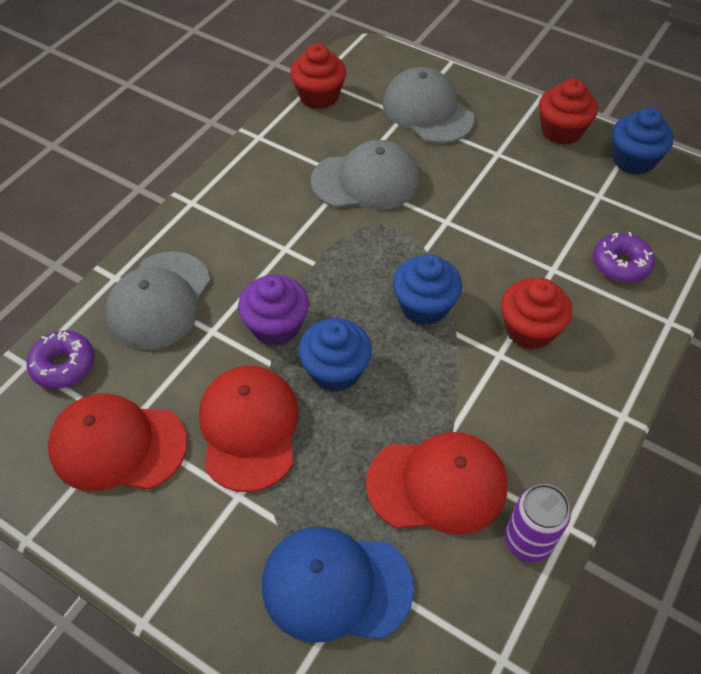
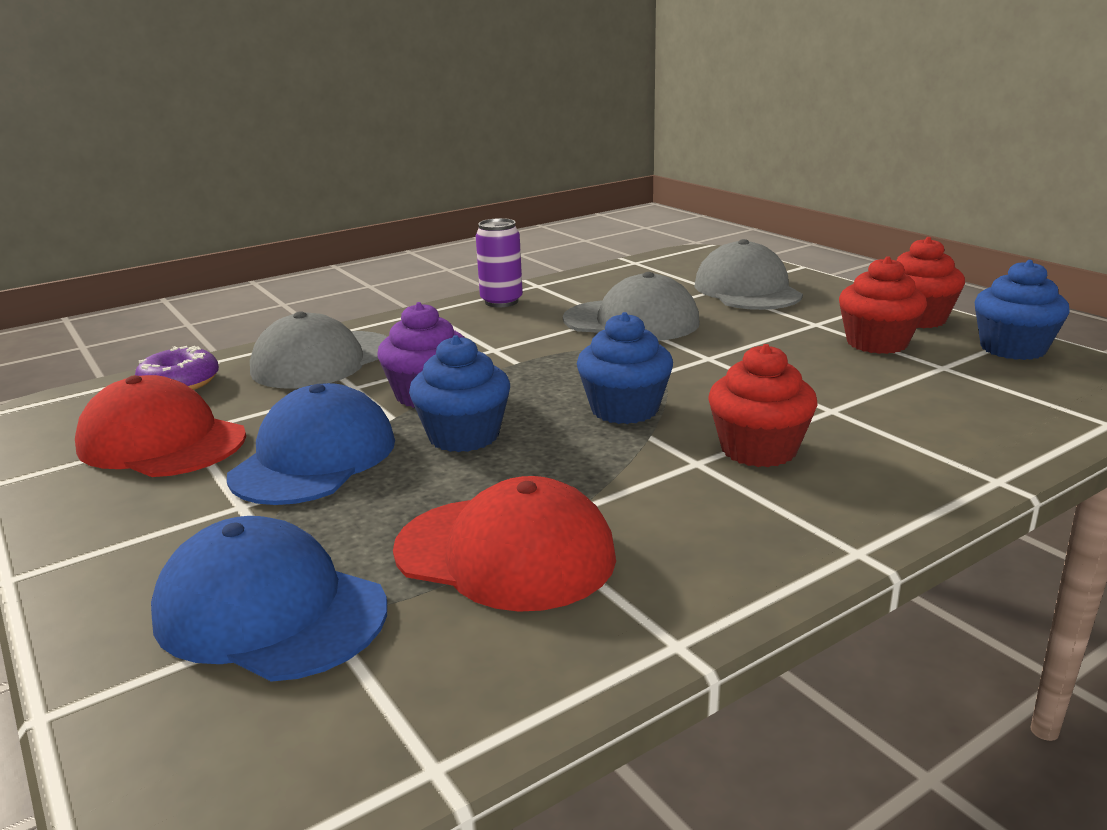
camera: 25 degrees right, 30 degrees down
red cap [199,366,299,492] -> blue cap [227,383,395,505]
red cupcake [290,44,346,109] -> red cupcake moved to [839,256,927,354]
purple can [505,484,571,562] -> purple can moved to [476,218,523,307]
purple donut [593,232,655,283] -> none

